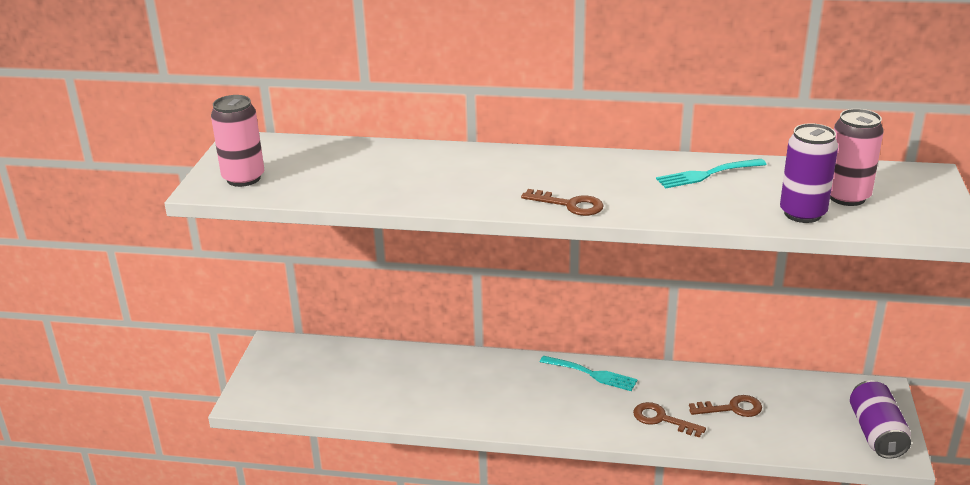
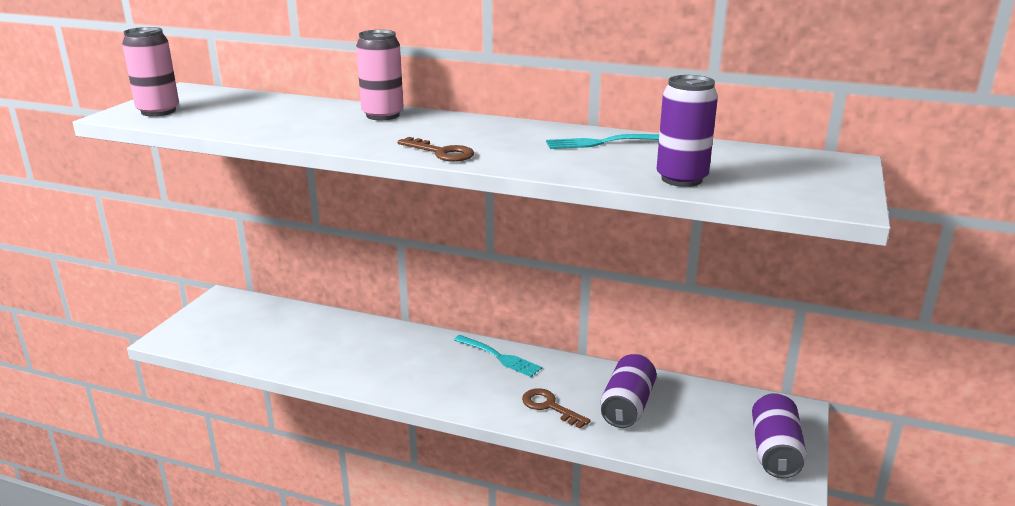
camera: 10 degrees right, 5 degrees down
brown key [689,395,762,417] -> purple can [601,354,657,428]
pink can [830,109,884,206] -> pink can moved to [356,30,404,120]

